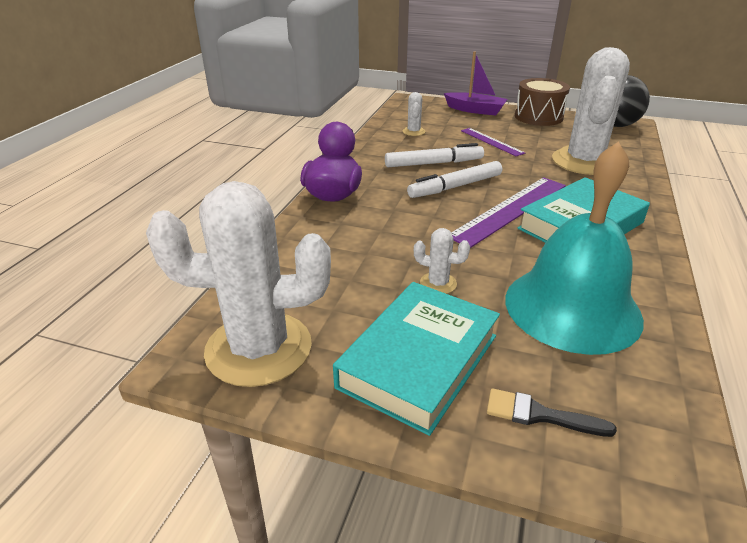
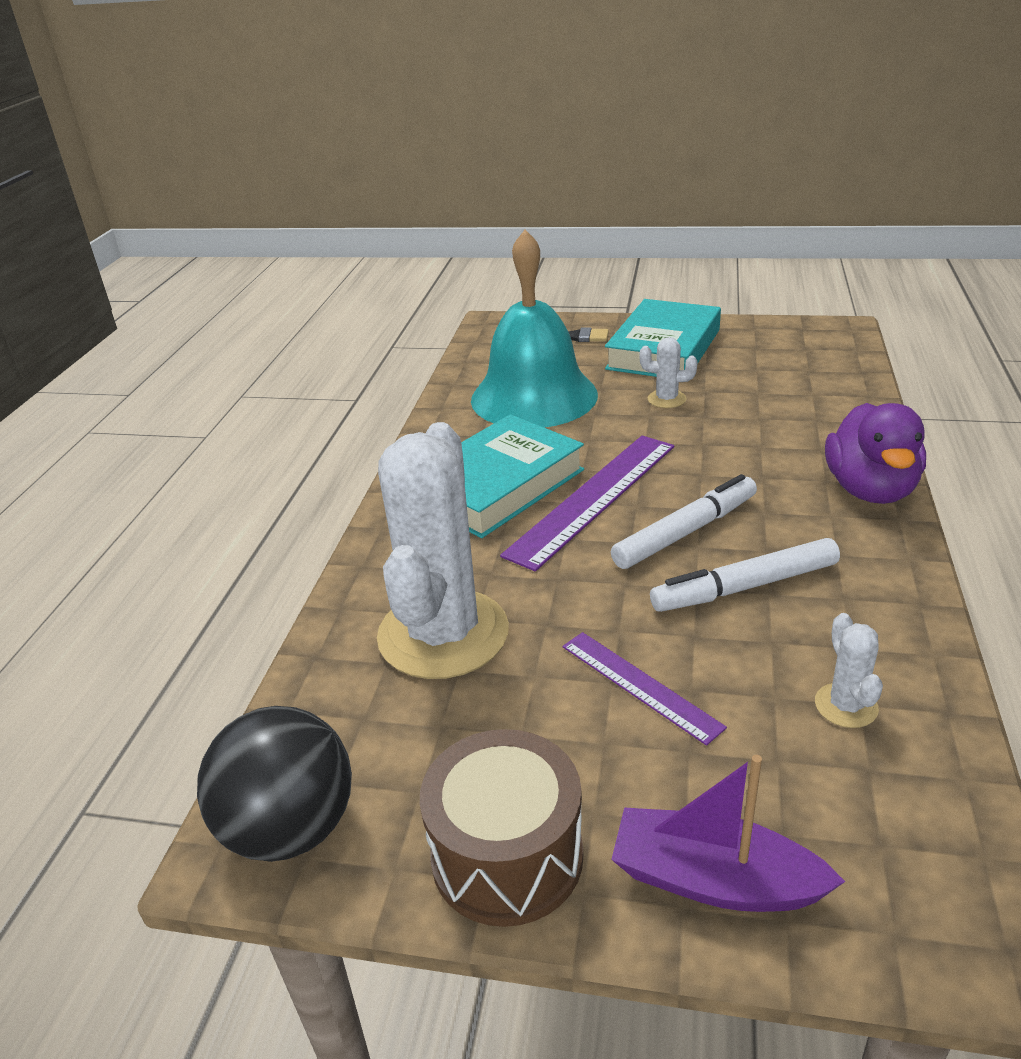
camera: 175 degrees right, 0 degrees up
white cactus [146,181,331,387] -> none

